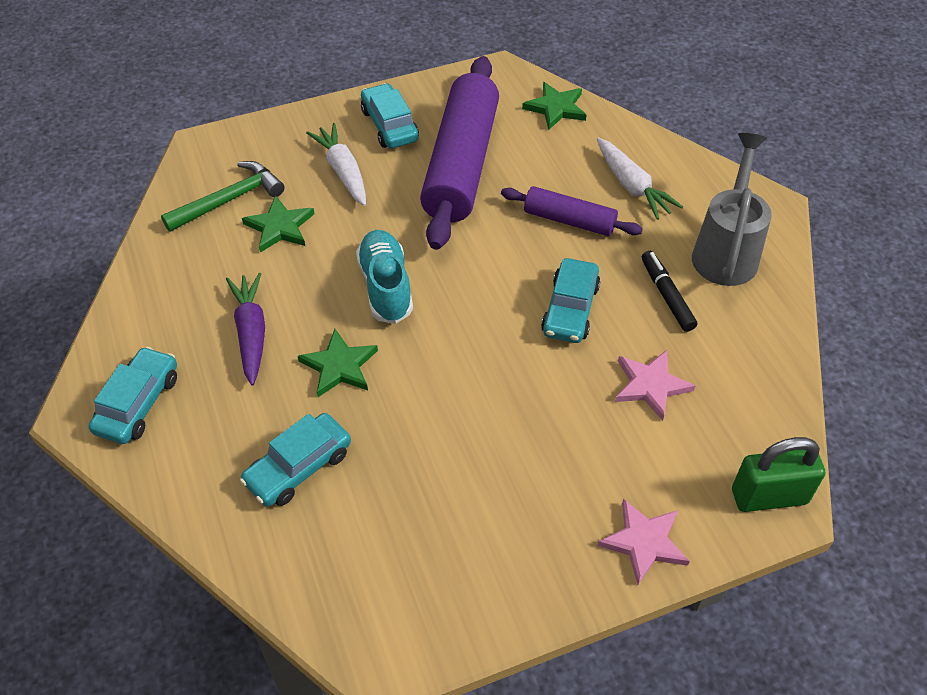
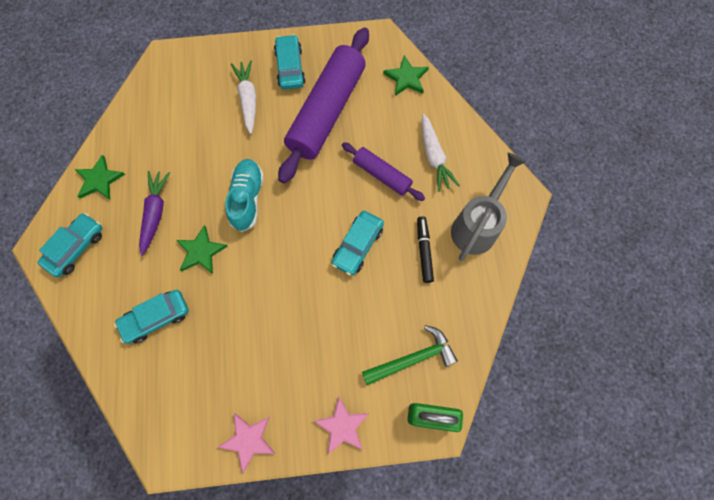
camera: 15 degrees right, 20 degrees up
green hammer [161,161,284,232] -> green hammer moved to [362,325,458,385]
green star [242,195,315,253] -> green star moved to [75,155,125,200]
pink star [615,350,695,421] -> pink star moved to [217,413,275,473]

